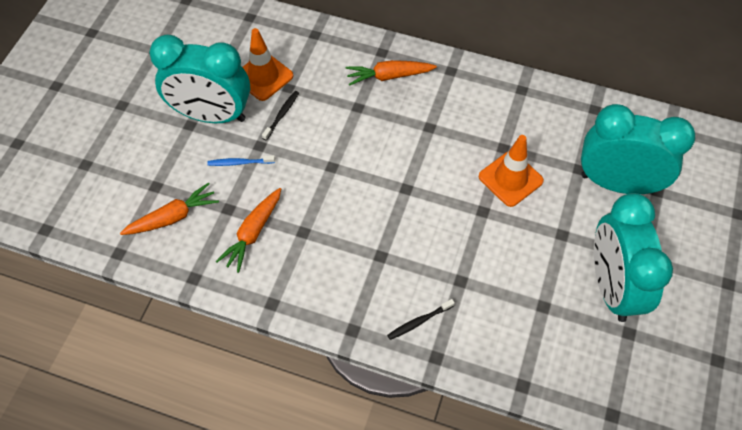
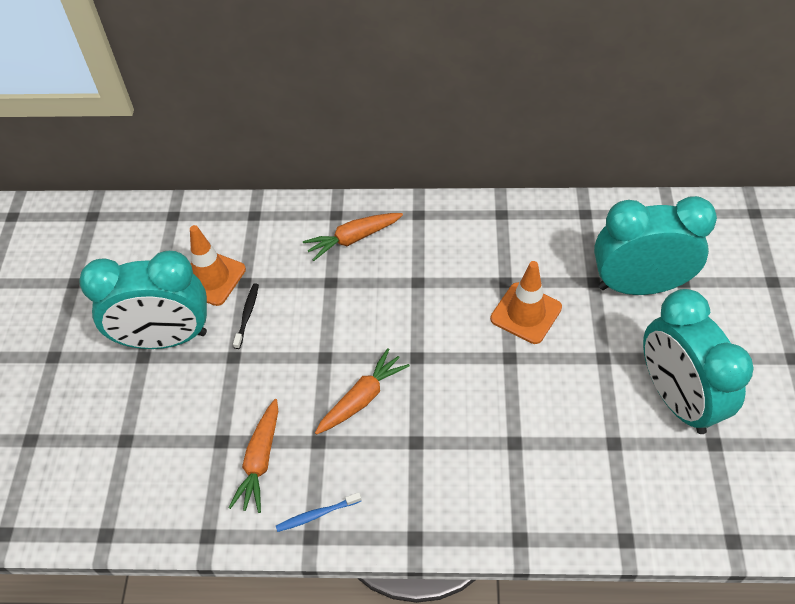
camera: 15 degrees left, 5 degrees down
orange carrot [120,182,219,235] -> orange carrot moved to [315,348,410,435]
blue toothbrush [207,155,275,166] -> blue toothbrush moved to [276,492,362,532]
black toothbrush [387,299,455,340] -> none

